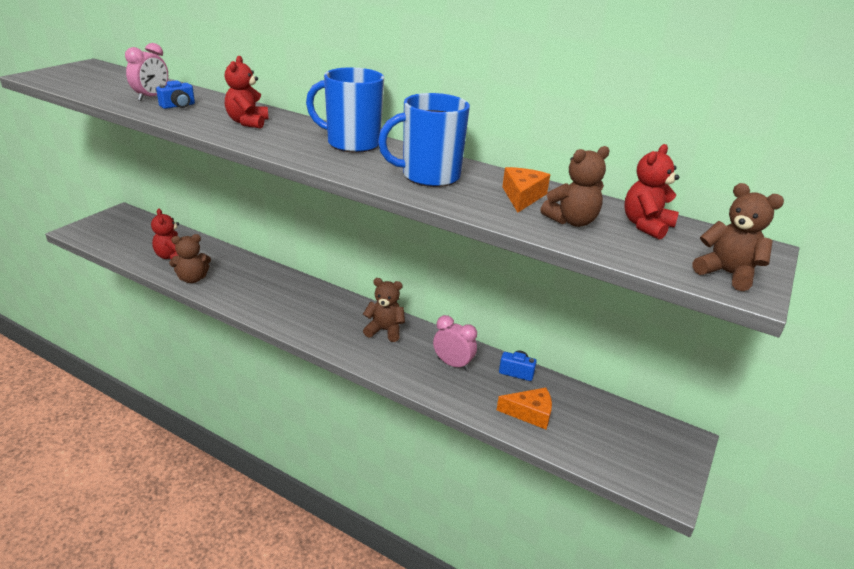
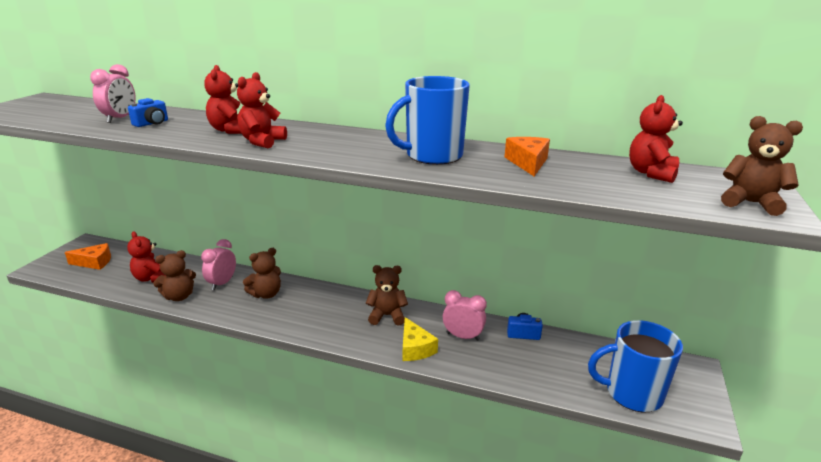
camera: 10 degrees left, 5 degrees down
blue mug [306,67,384,153] -> blue mug moved to [588,320,683,413]
orange cheese [497,388,552,429] -> orange cheese moved to [65,243,111,270]
brown teddy bear [541,146,610,227] -> brown teddy bear moved to [243,248,281,299]
none -> pink clock [201,239,236,290]
none -> red teddy bear [237,72,287,148]
none -> yellow cheese [403,317,438,361]

